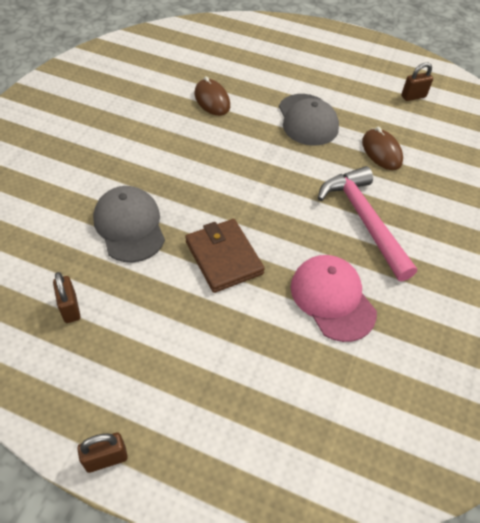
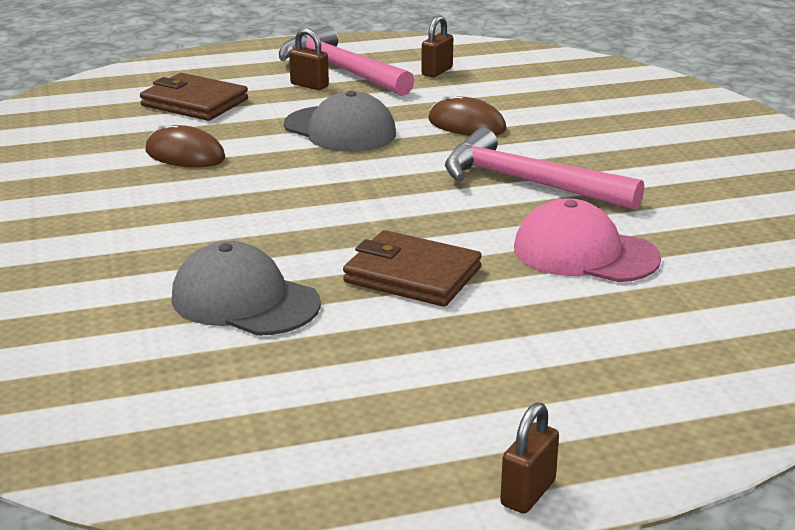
camera: 35 degrees left, 25 degrees down
brown padlock [53,272,81,323] -> brown padlock moved to [289,28,329,90]
none -> brown wallet [140,73,248,121]
none -> pink hammer [279,26,414,96]

